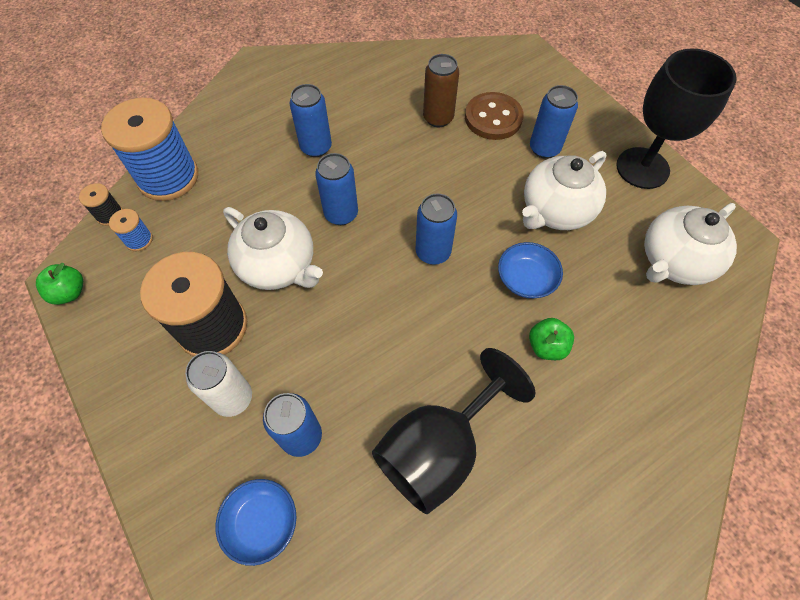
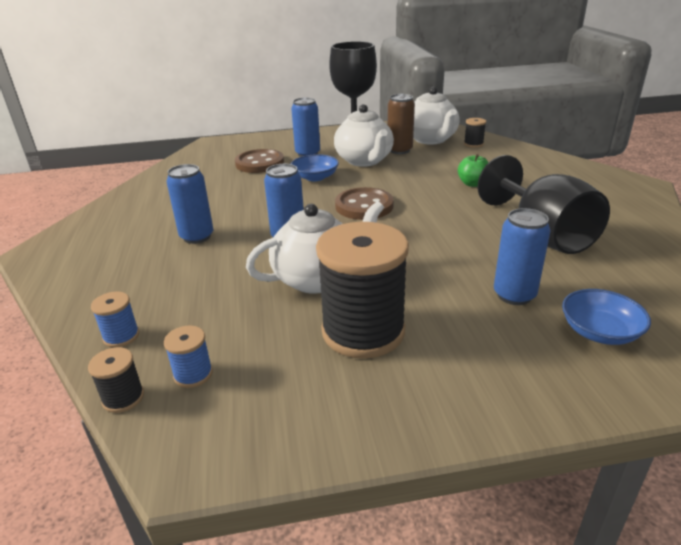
camera: 65 degrees left, 30 degrees down
green apple [36,263,83,305] -> none
blue spool [101,98,198,201] -> blue spool [91,291,139,348], size x0.43
white can [185,351,252,417] -> none
blue can [416,193,457,265] -> brown button [335,187,394,220]
brown can [423,54,459,127] -> brown can moved to [388,94,415,154]
blue bowl [498,242,563,298] -> blue bowl moved to [291,154,339,181]
none -> black spool [464,118,486,148]

